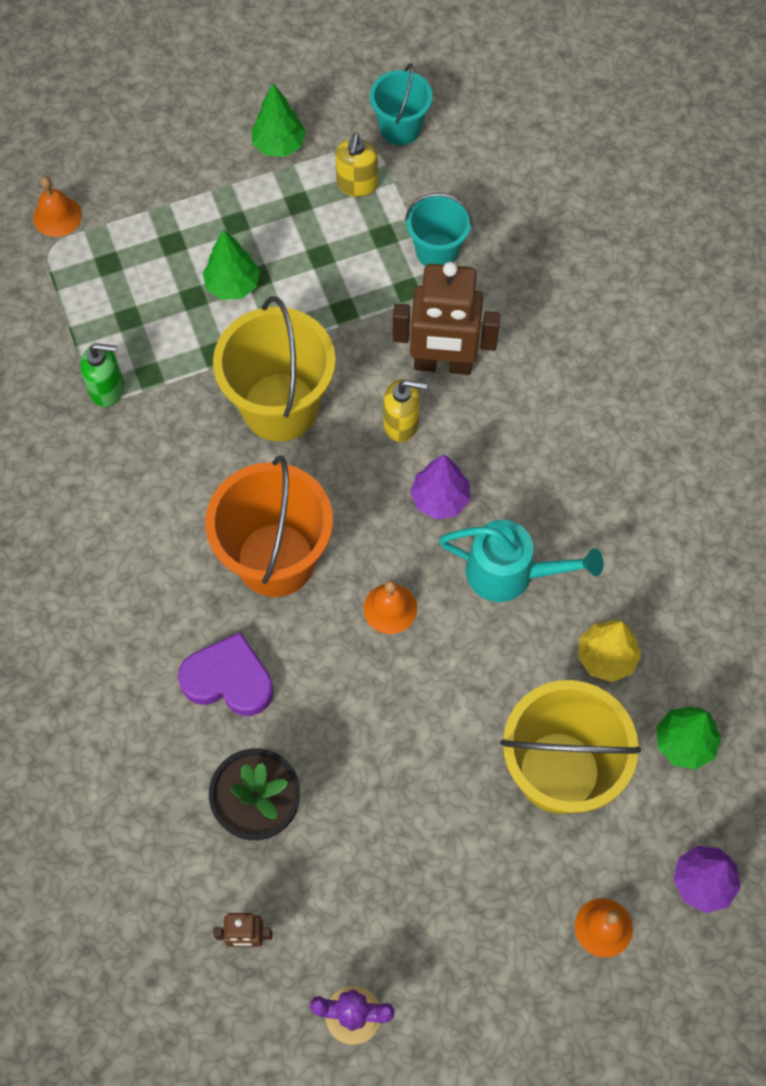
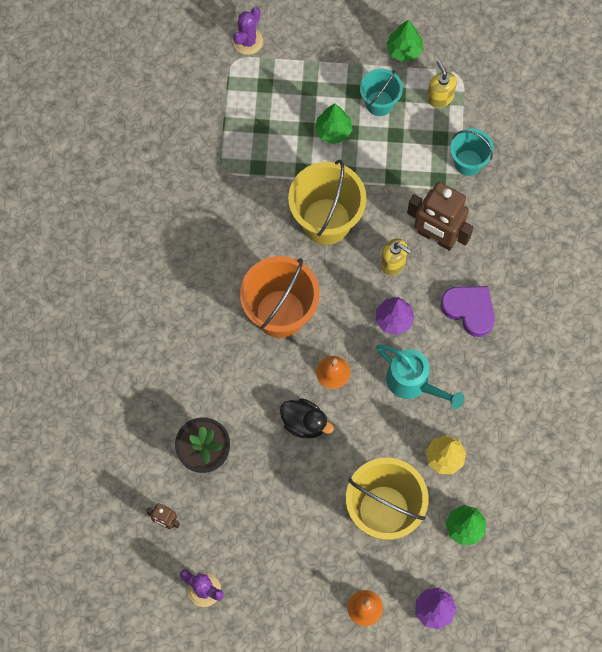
camera: 25 degrees right, 5 degrees up
orange bell [33,177,82,237] -> purple cactus [233,7,263,55]
green soap dispenser [80,343,124,407] -> none
purple heart [178,632,274,716] -> purple heart moved to [440,286,495,337]
yellow soap dispenser [335,133,378,197] -> yellow soap dispenser turned 120 degrees clockwise [427,60,457,108]
turquoise bucket [370,63,432,145] -> turquoise bucket moved to [360,69,403,116]
none -> black duck [280,398,334,438]

